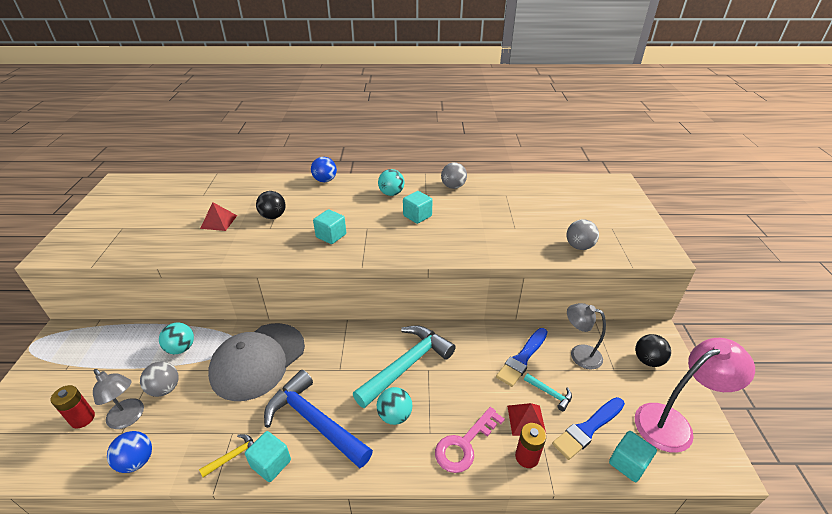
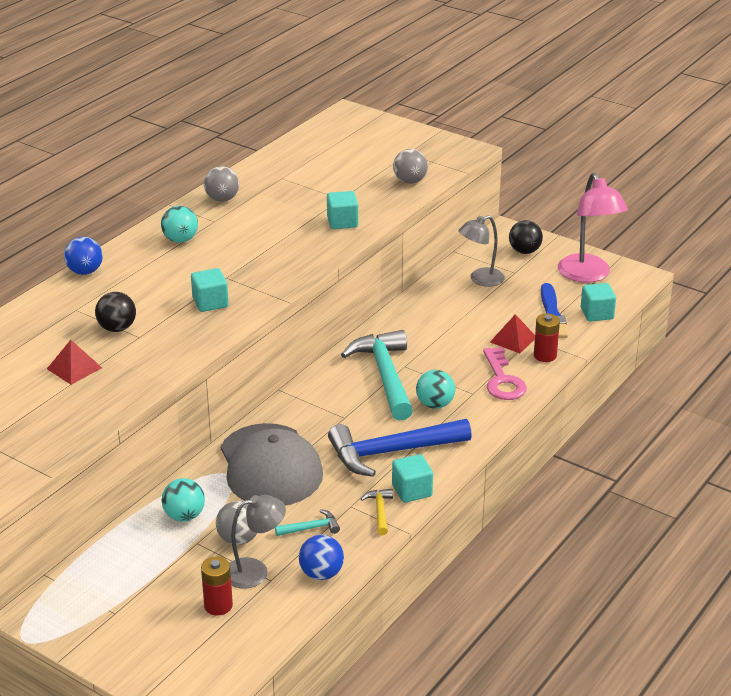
camera: 55 degrees left, 5 degrees down
turquoise cube [403,191,433,224] -> turquoise cube moved to [327,191,358,229]
blue brush [496,328,548,387] -> none
turquoise hammer [524,373,572,411] -> turquoise hammer moved to [275,509,340,536]
pink lamp [635,338,755,453] -> pink lamp turned 150 degrees clockwise [558,173,628,283]

